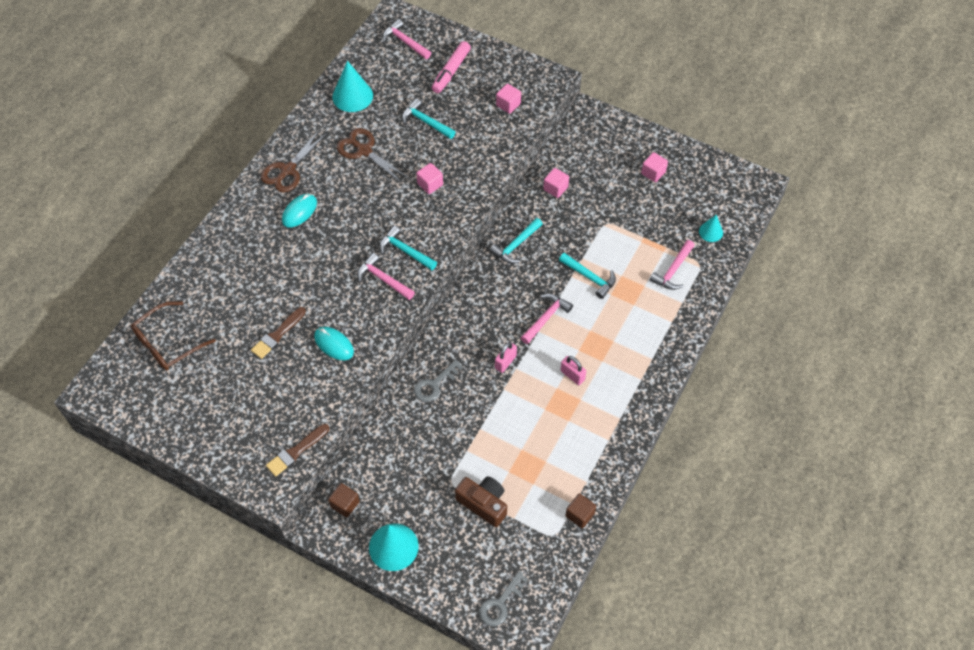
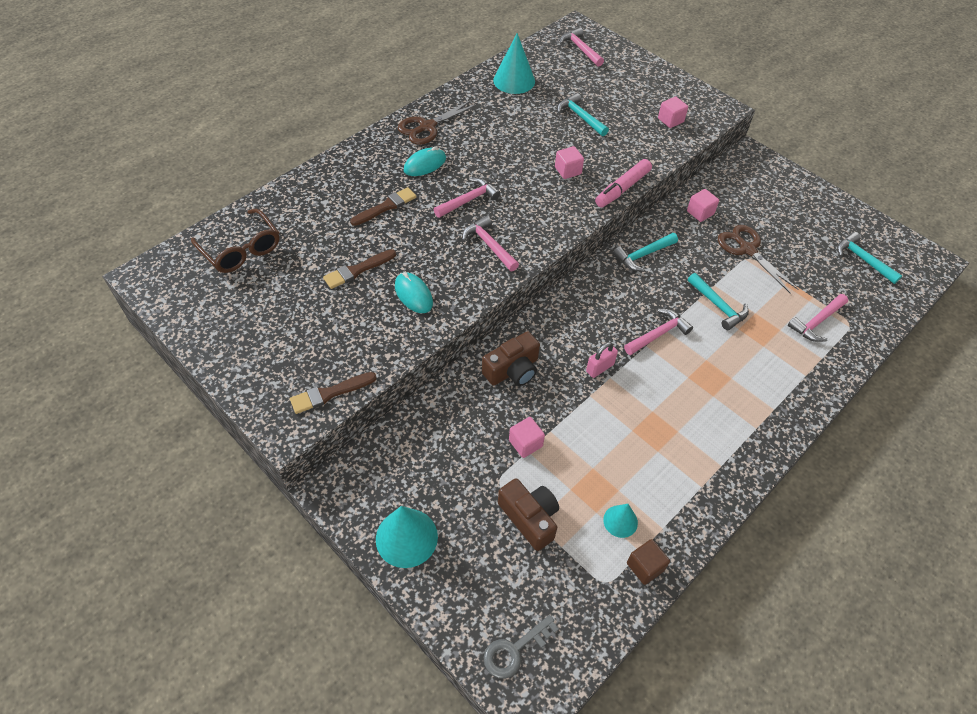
camera: 15 degrees right, 5 degrees down
brown glasses [131,301,216,371] -> brown glasses turned 105 degrees counterclockwise [191,209,280,273]
brown cube [328,483,360,517] -> none
brown scissors [337,128,409,183] -> brown scissors moved to [718,225,799,293]
turquoise hammer [379,225,437,270] -> turquoise hammer moved to [837,232,902,284]
grey key [414,360,463,402] -> brown camera [482,331,540,386]
pink marker [432,41,471,93] -> pink marker moved to [595,159,652,207]
pink padlock [560,356,586,385] -> none
pink cube [641,152,668,182] -> pink cube moved to [509,417,545,458]
turquoise cone [699,215,723,242] -> turquoise cone moved to [603,504,638,538]
none -> brown brush [350,187,417,226]
none -> pink hammer [434,178,501,218]

